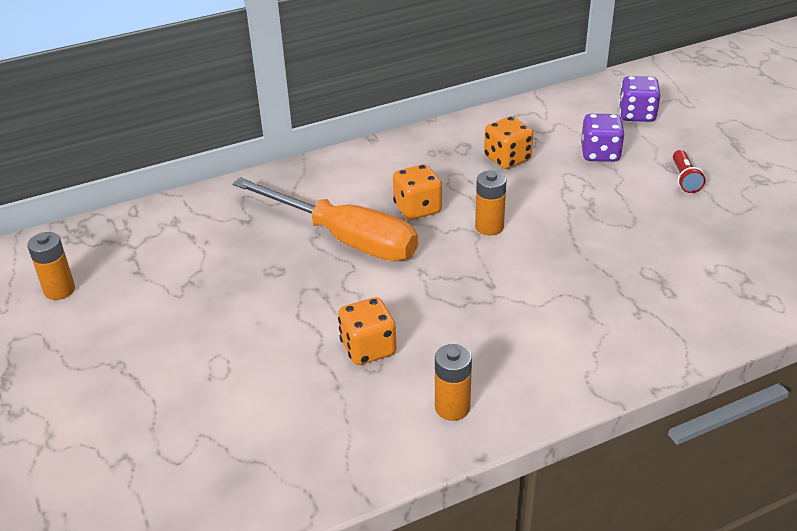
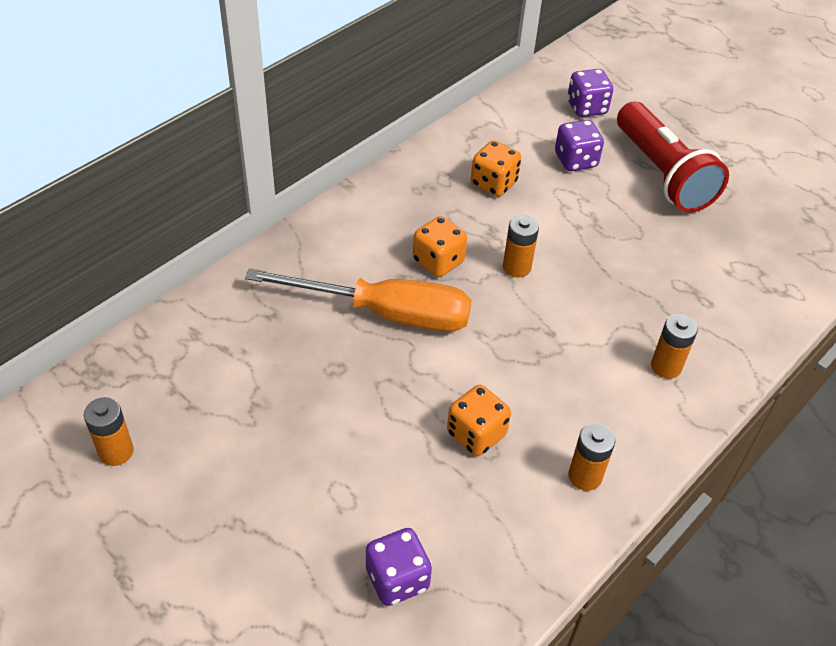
camera: 25 degrees left, 10 degrees up
red flashlight [673,150,706,193] -> red flashlight [617,102,729,213], size x2.48
none -> purple dice [366,528,432,606]
none -> orange battery [651,314,698,379]

